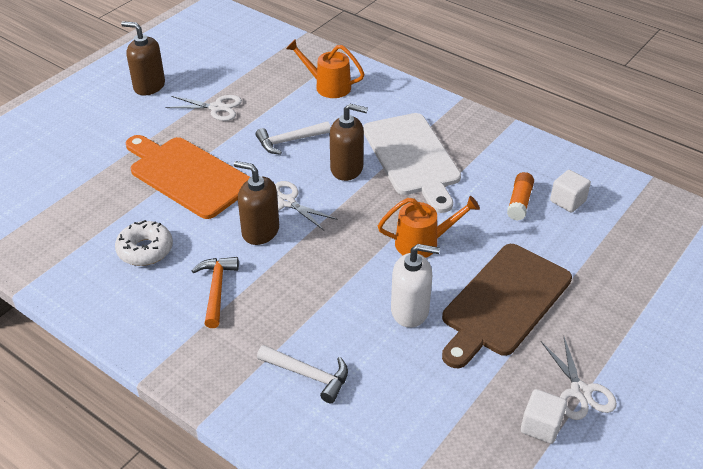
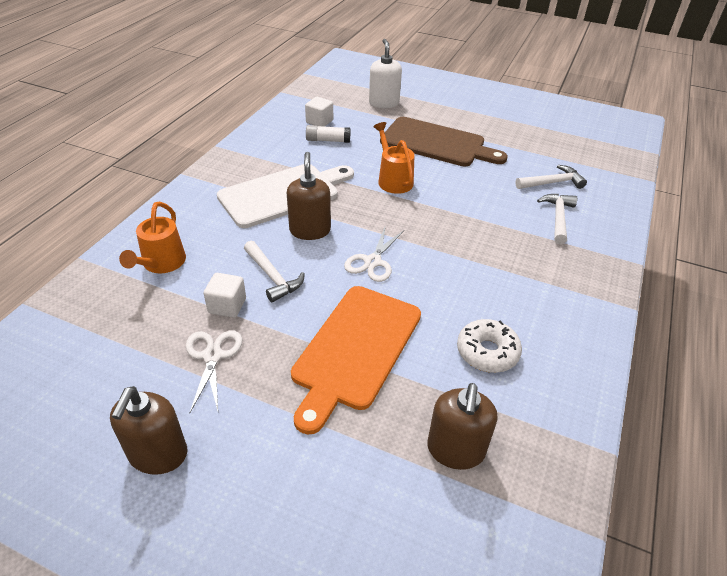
camera: 105 degrees left, 0 degrees up
orange hammer [192,257,239,328] -> none
brown soap dispenser [234,161,279,245] -> brown soap dispenser moved to [427,383,497,470]
white soap dispenser [391,244,440,328] -> white soap dispenser moved to [369,39,402,108]
orange glue stick [507,172,534,221] -> white glue stick [306,125,351,143]
white cube [521,389,567,444] -> white cube moved to [204,273,246,318]
white scissors [541,337,617,420] -> none
none -> white hammer [515,165,587,189]

